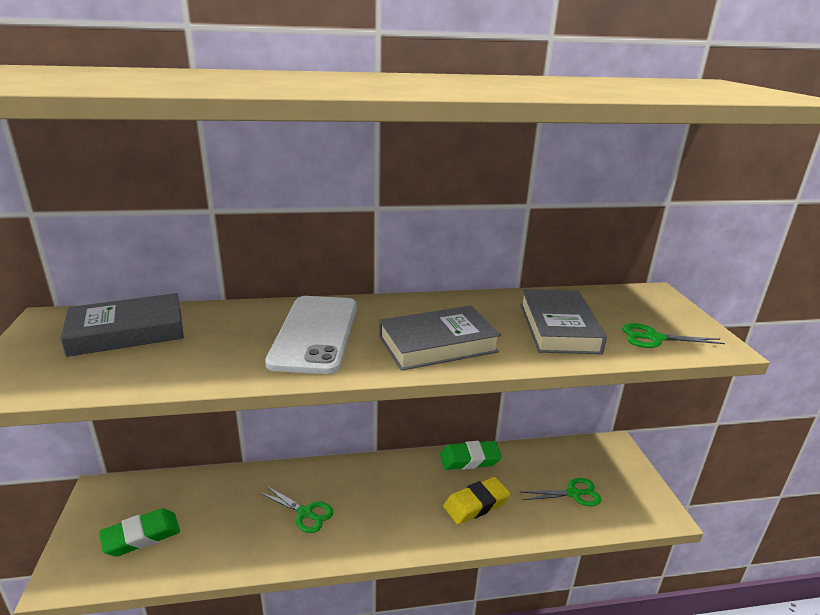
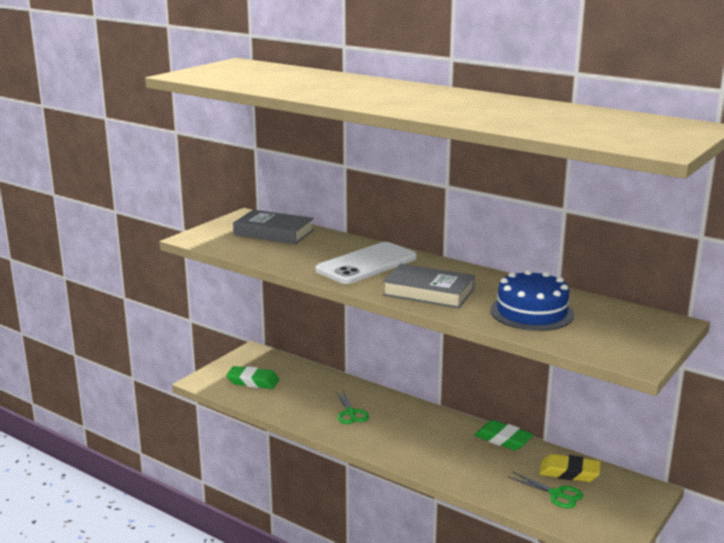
camera: 45 degrees right, 5 degrees down
yellow eraser [443,477,510,524] -> yellow eraser moved to [539,454,601,482]
grey book [520,289,607,354] -> blue cake [490,270,574,331]
green scissors [622,323,725,348] -> none

